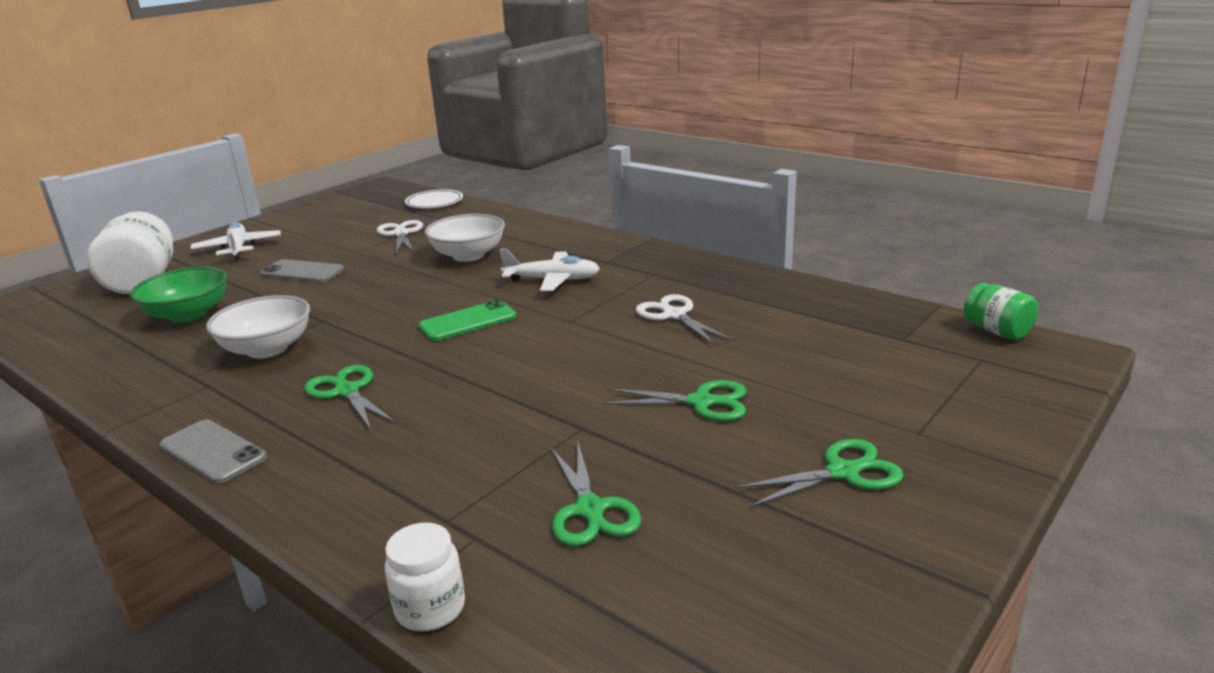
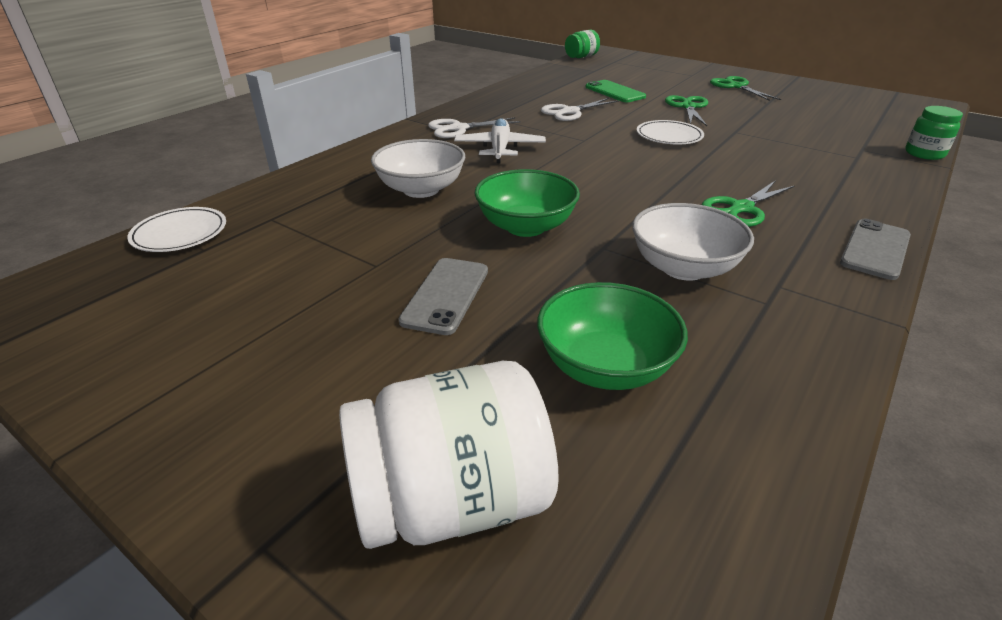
camera: 95 degrees left, 10 degrees up
white plane [190,222,281,260] -> none
white scissors [377,220,423,254] -> white scissors moved to [428,117,521,138]
white jar [385,522,465,631] -> green jar [905,106,963,160]
green phone [418,300,517,341] -> green phone moved to [586,80,646,102]
green scissors [551,442,641,546] -> none
none -> green bowl [474,169,580,237]
none -> white plate [637,120,704,145]

